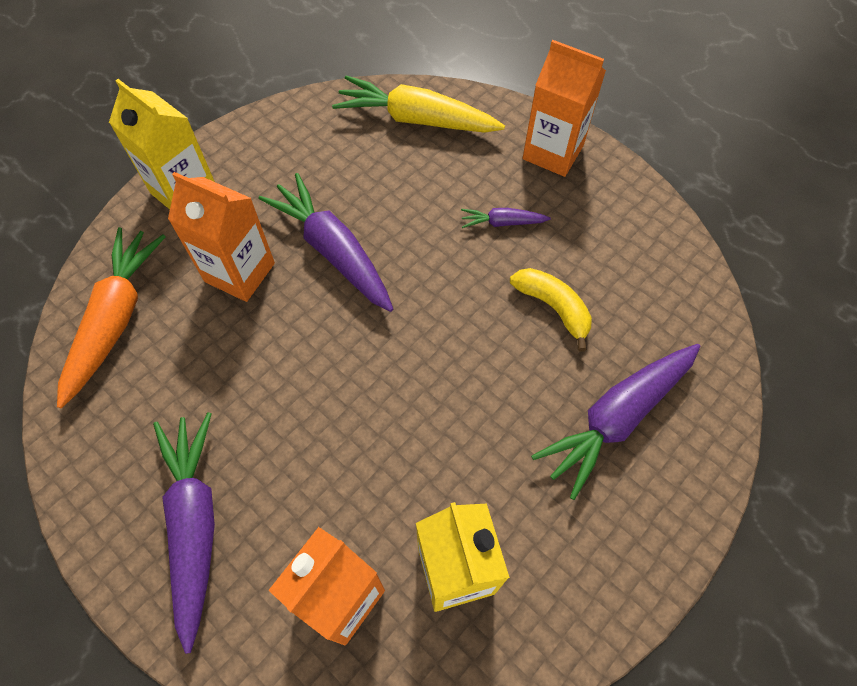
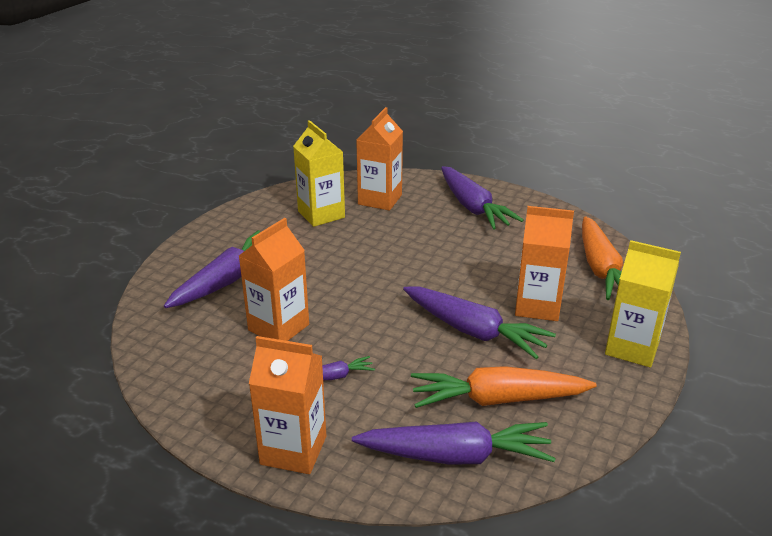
camera: 165 degrees right, 30 degrees down
yellow carrot [332,75,505,133] -> purple carrot [352,421,556,465]
yellow banana [510,268,592,351] -> orange carton [239,218,309,341]
none -> orange carrot [411,366,597,408]

